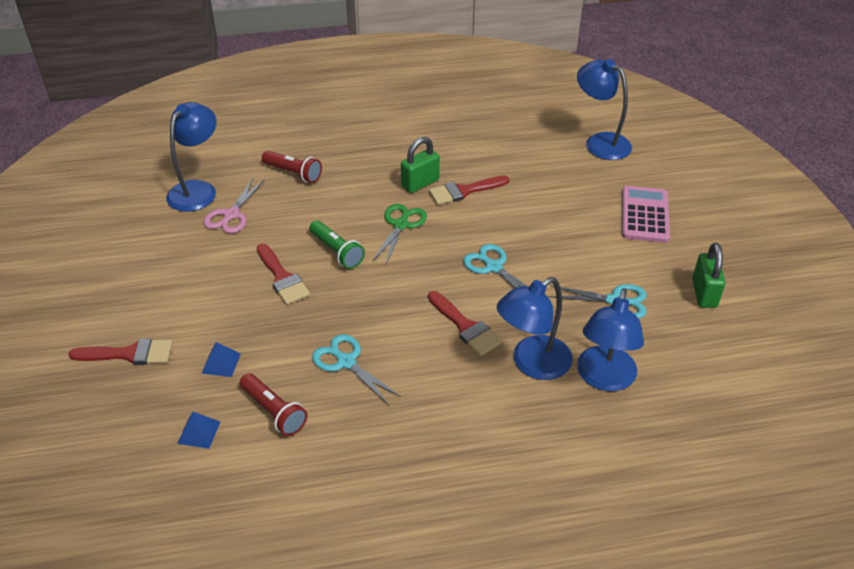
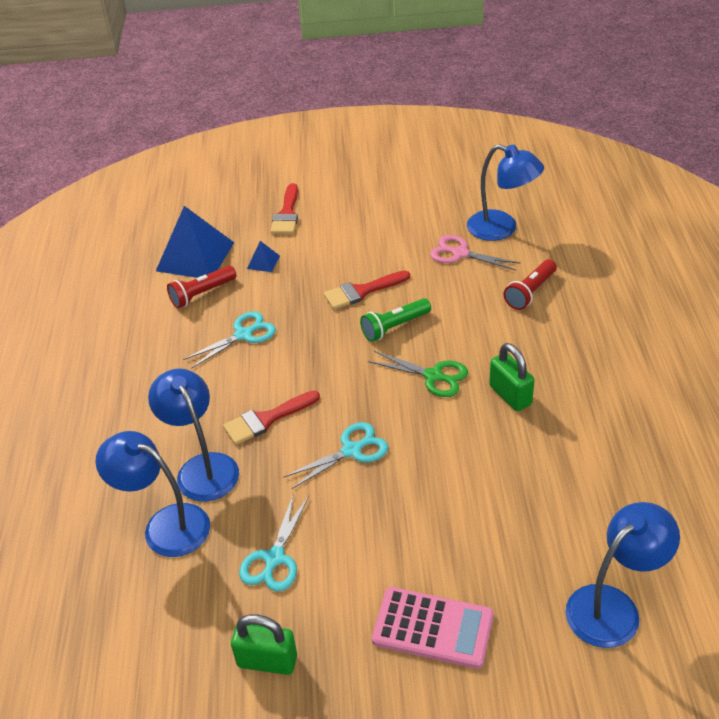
camera: 100 degrees right, 0 degrees up
blue pyramid [177,412,220,449] -> blue pyramid [156,206,234,278], size x2.31
red brush [429,176,509,205] -> none

